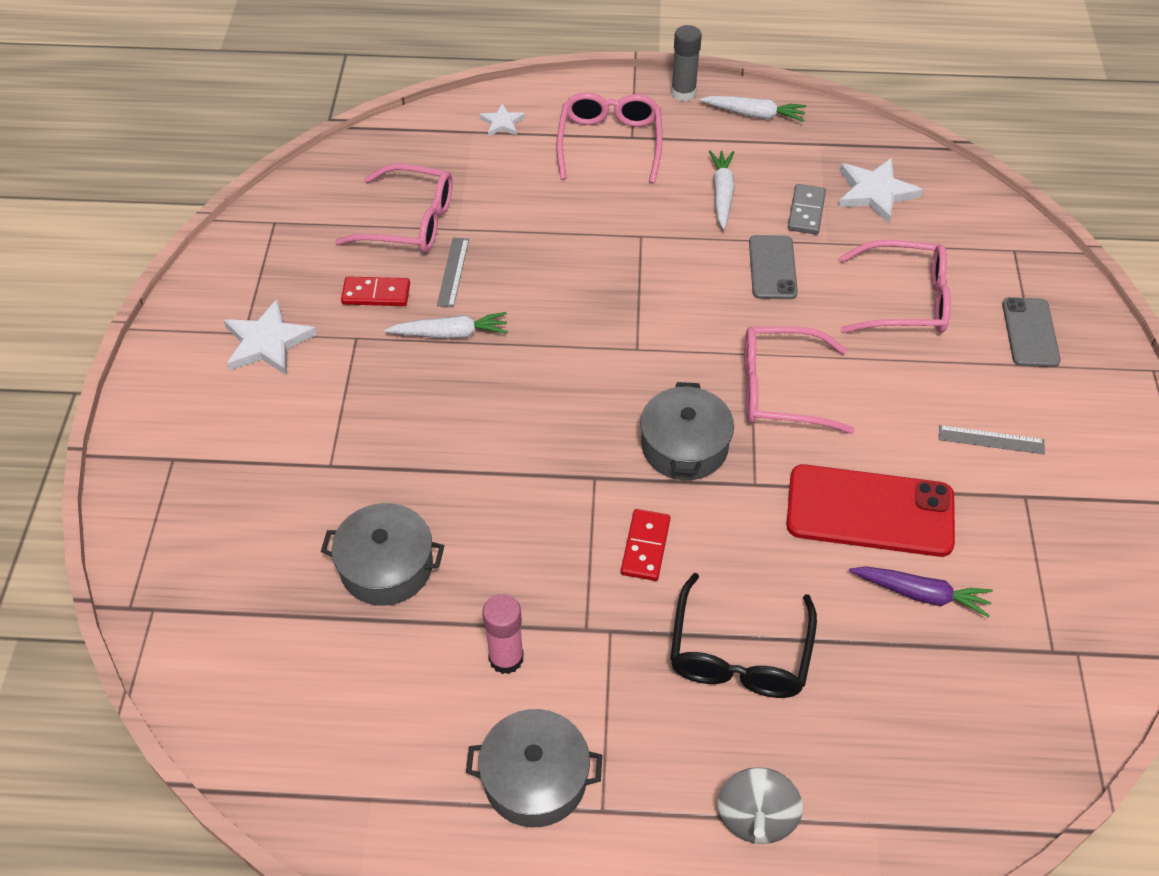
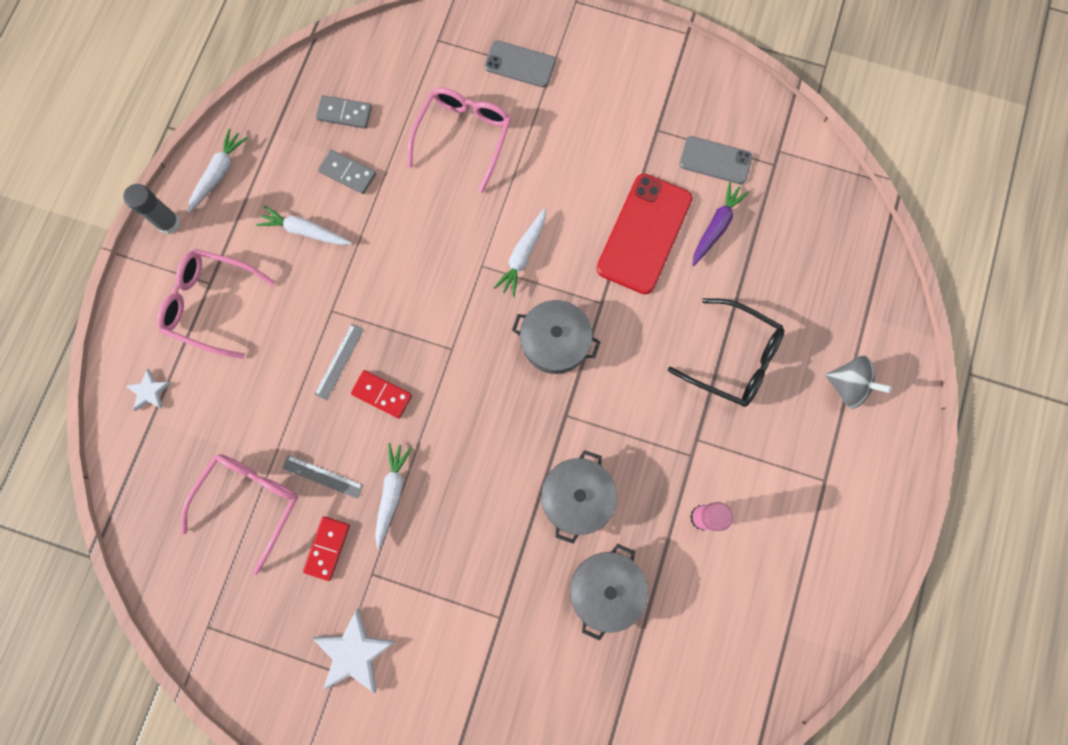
camera: 75 degrees left, 25 degrees up
grey pot [466,709,602,827] -> grey pot moved to [541,450,617,544]
red domino [621,509,670,581] -> red domino moved to [351,370,412,418]
pink glasses [744,326,855,434] -> white carrot [494,208,546,297]
grey phone [749,235,798,299] -> grey phone moved to [680,136,753,184]
white star [838,158,923,224] -> grey domino [316,95,372,129]
grey ruler [939,425,1045,454] -> grey ruler moved to [314,324,364,400]

